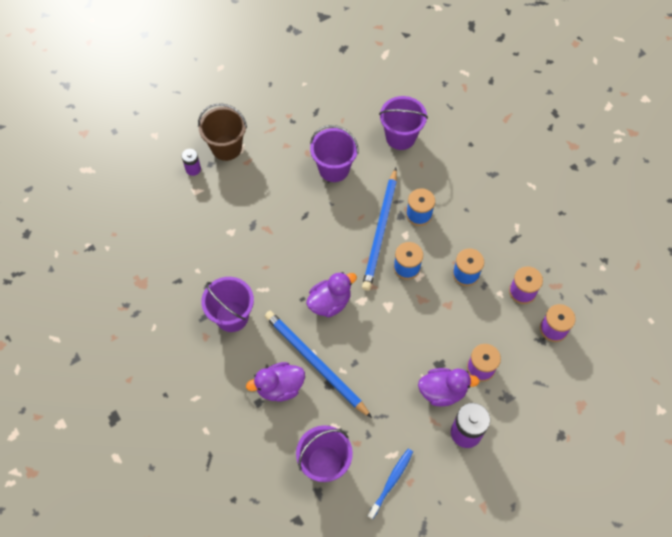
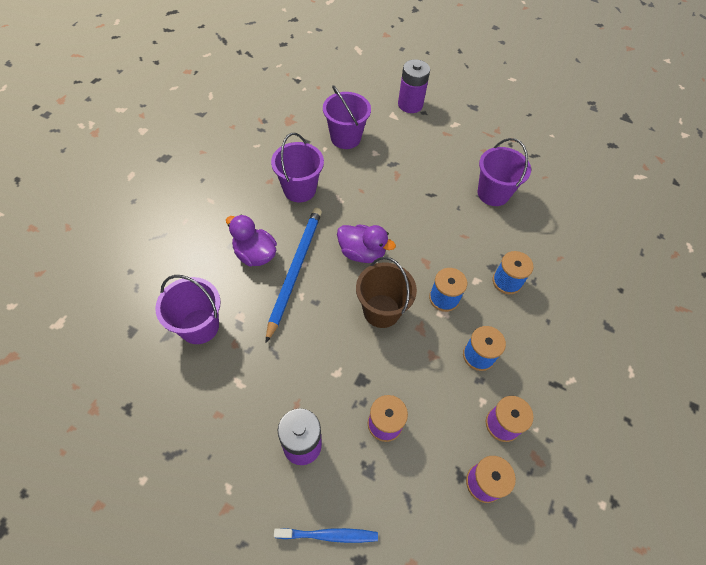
camera: 55 degrees right, 5 degrees down
purple battery [182,149,201,176] -> purple battery [398,59,430,113], size x1.76
brown bucket [198,103,247,161] -> brown bucket moved to [356,257,417,328]
blue pencil [362,168,397,291] -> none
blue toothbrush [367,449,413,519] -> blue toothbrush moved to [274,528,378,543]
purple bucket [379,96,428,150] -> purple bucket moved to [323,85,371,149]
purple duck [418,368,480,406] -> none

